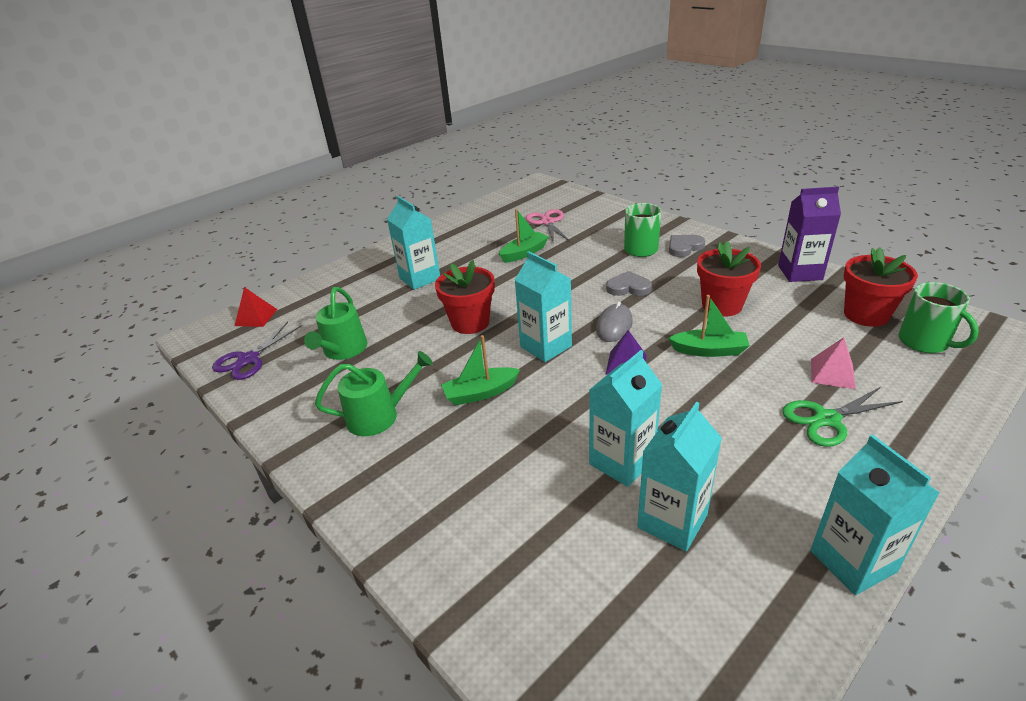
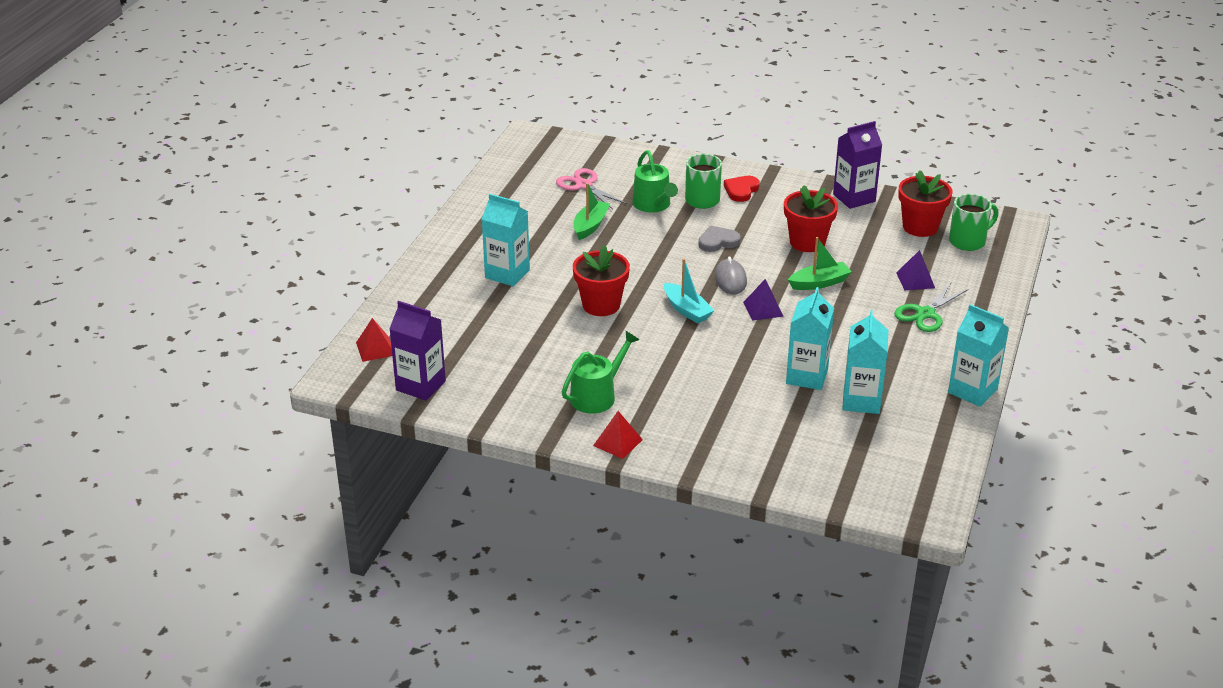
camera: 30 degrees left, 0 degrees up
purple scissors [212,322,302,380] -> purple carton [389,301,446,401]
green watering can [304,287,367,360] -> green watering can moved to [632,150,678,212]
green boat [441,335,520,405] -> none
turquoise carton [515,251,572,362] -> turquoise boat [664,259,715,324]
grey heart [669,235,705,257] -> red heart [724,176,760,202]
pink pyramid [811,337,856,389] -> purple pyramid [896,250,935,291]
green mug [899,282,979,353] -> green mug turned 60 degrees counterclockwise [949,194,998,251]
none -> red pyramid [593,411,643,459]

